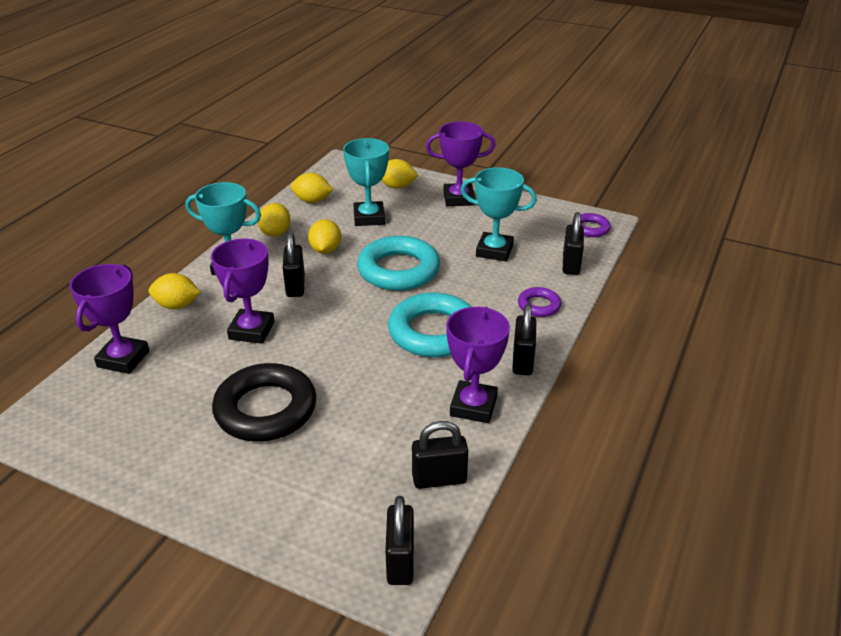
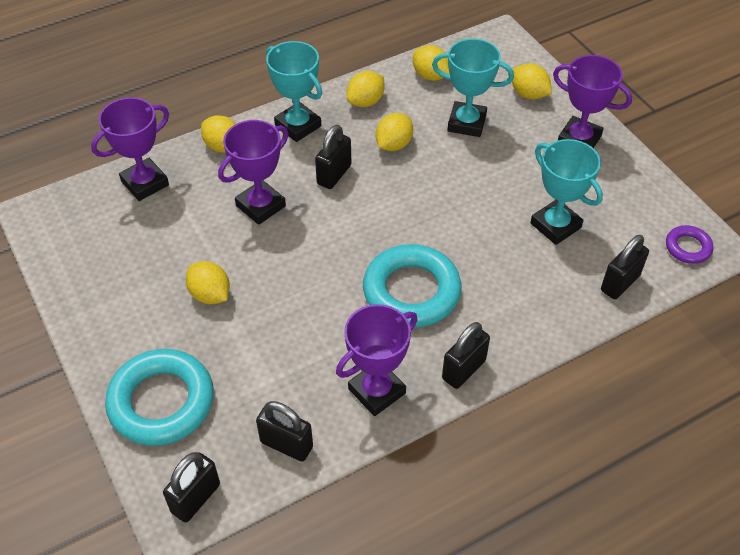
camera: 35 degrees right, 15 degrees up
black ring [212,363,316,442] -> yellow lemon [186,261,230,304]
turquoise trophy [343,138,389,226] -> turquoise trophy turned 75 degrees clockwise [432,38,514,137]
turquoise ring [357,236,440,291] -> turquoise ring moved to [105,349,214,446]
purple ring [518,287,561,317] -> none

